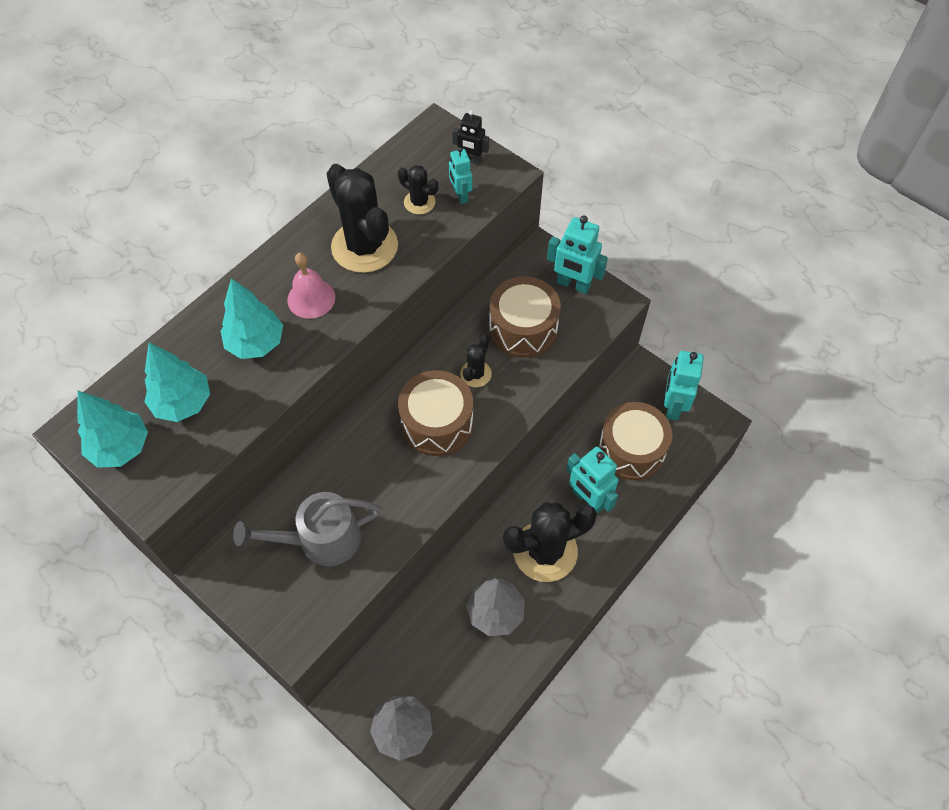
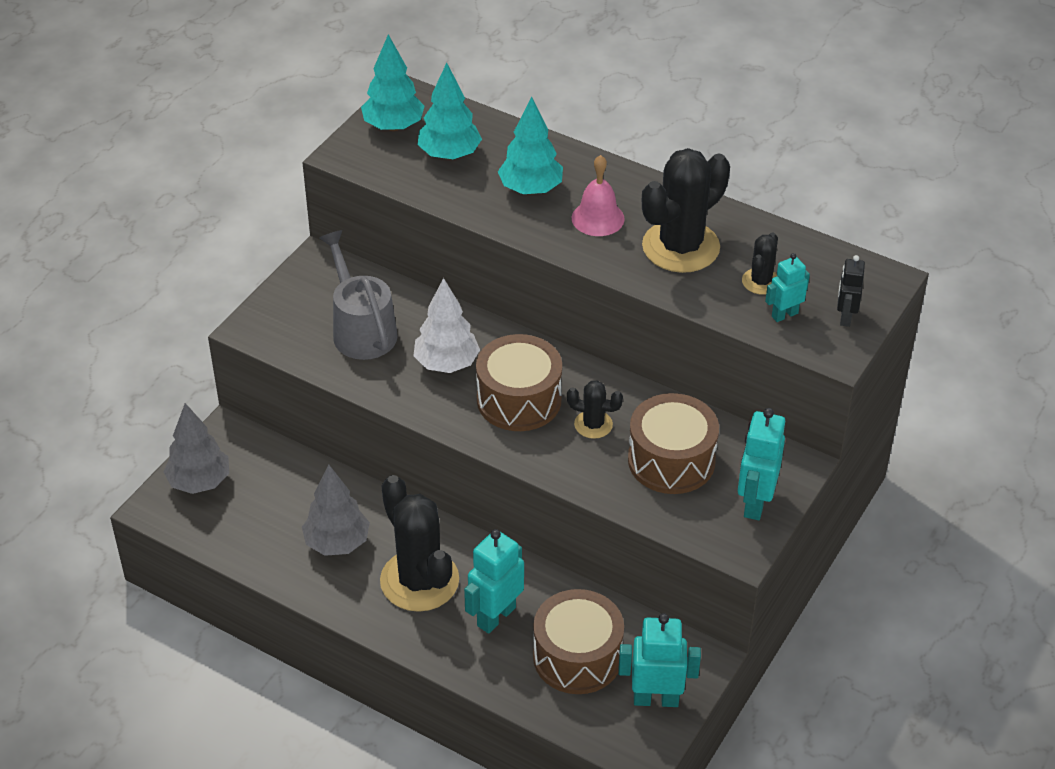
camera: 80 degrees right, 15 degrees down
none -> white tree [413,278,480,373]

